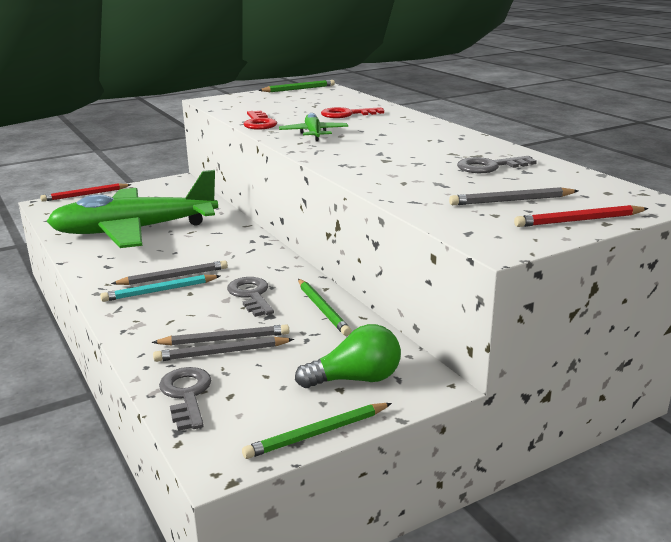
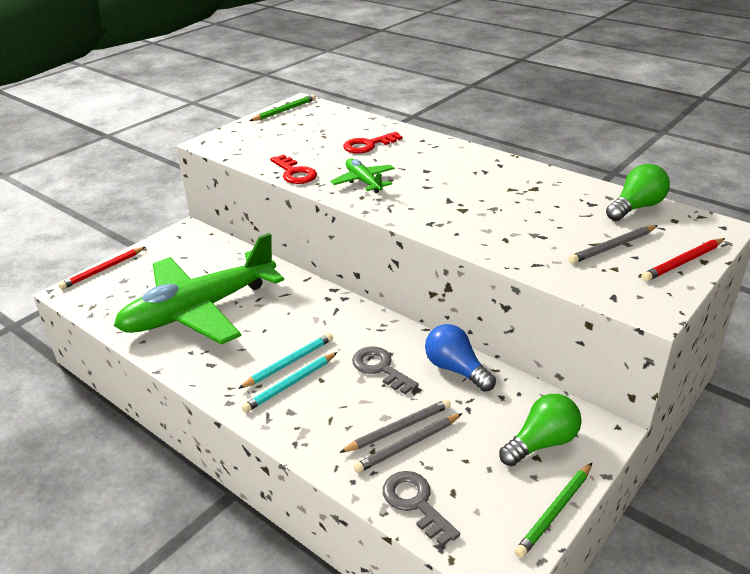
camera: 20 degrees left, 10 degrees up
grey pencil [111,260,228,285] -> turquoise pencil [238,333,333,389]
green pencil [298,279,351,336] -> blue light bulb [425,324,496,392]
grey key [457,156,537,173] -> none
none -> green light bulb [606,164,670,221]

